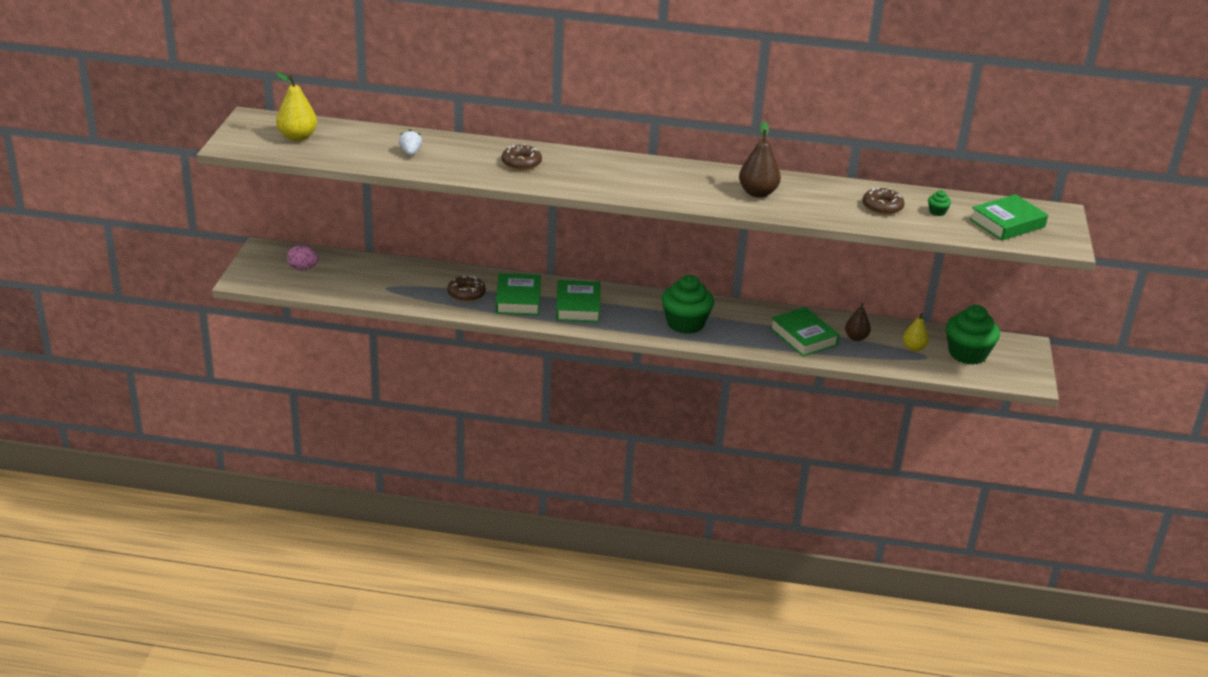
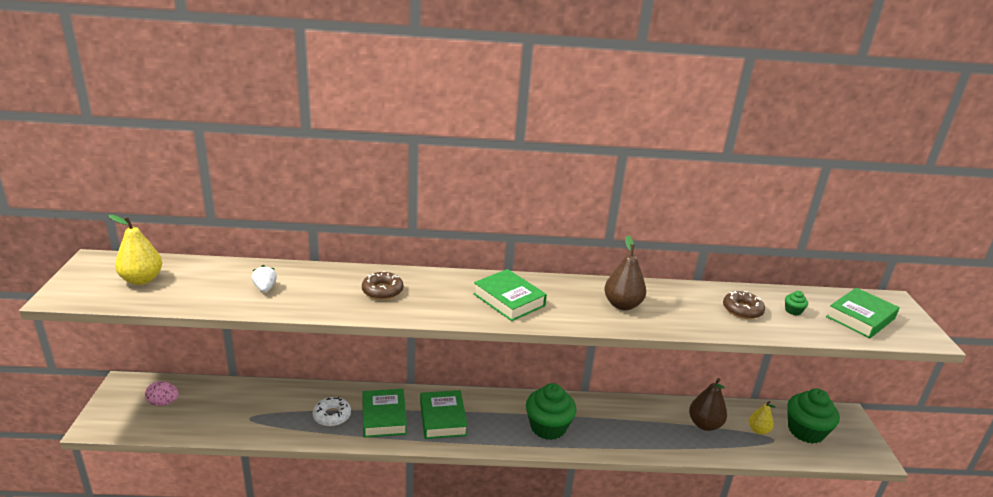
camera: 10 degrees left, 5 degrees down
brown donut [447,276,486,302] -> white donut [313,396,351,426]
green book [770,307,839,357] -> green book moved to [473,269,547,321]
brown pear [845,303,871,341] -> brown pear [689,378,727,431], size x1.55

